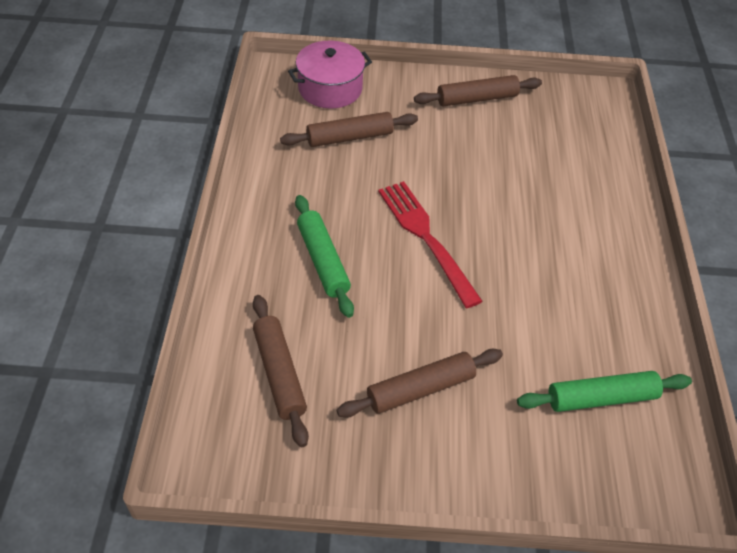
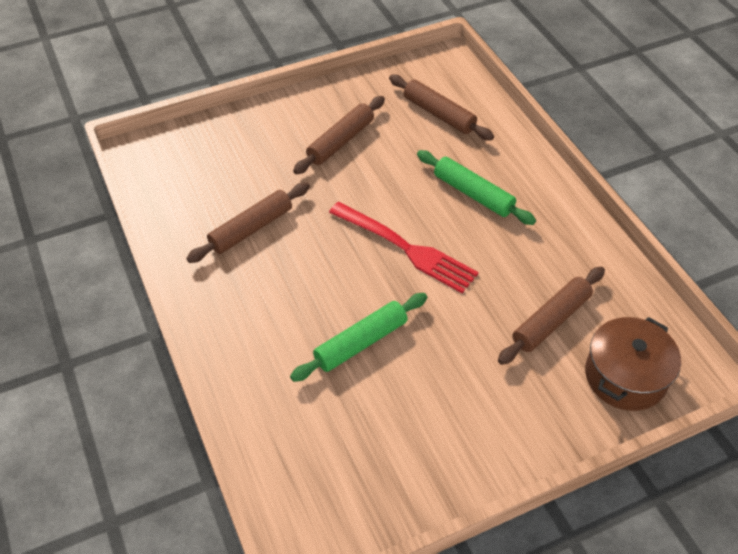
camera: 155 degrees right, 0 degrees up
pink pot [288,40,372,109] -> brown pot [585,317,681,411]
brown rolling pin [414,75,542,107] -> brown rolling pin moved to [186,182,310,263]
green rolling pin [517,371,692,412] -> green rolling pin moved to [290,293,427,382]

